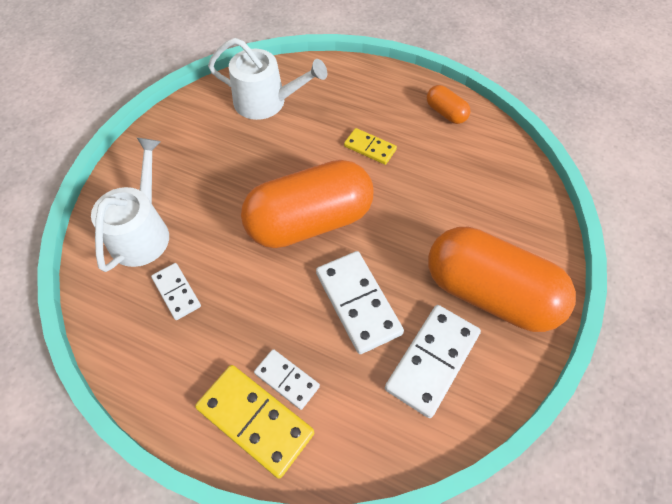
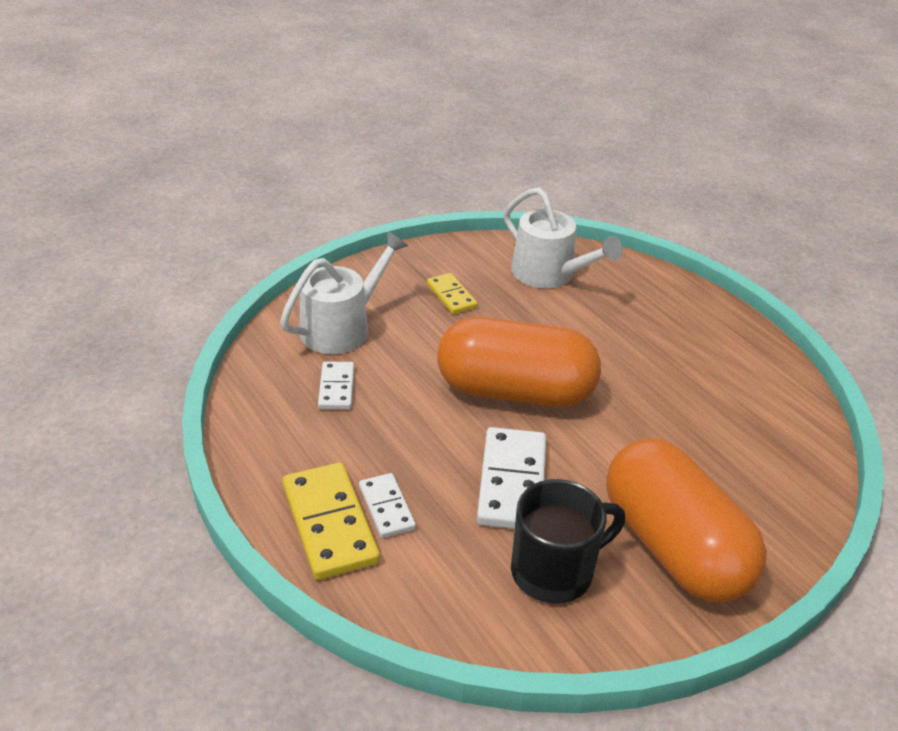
camera: 30 degrees right, 20 degrees down
yellow domino [344,128,397,165] -> yellow domino moved to [427,273,478,314]
white domino [385,305,481,418] -> black mug [511,479,625,604]
orange capsule [427,85,470,124] -> none

